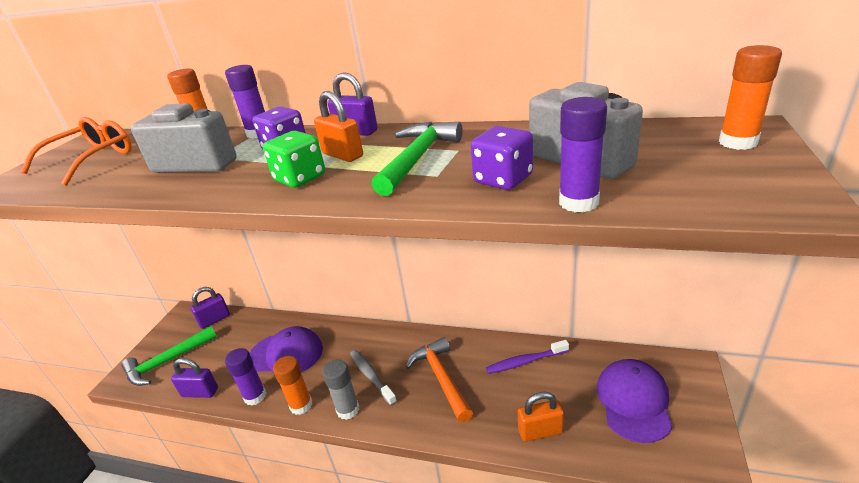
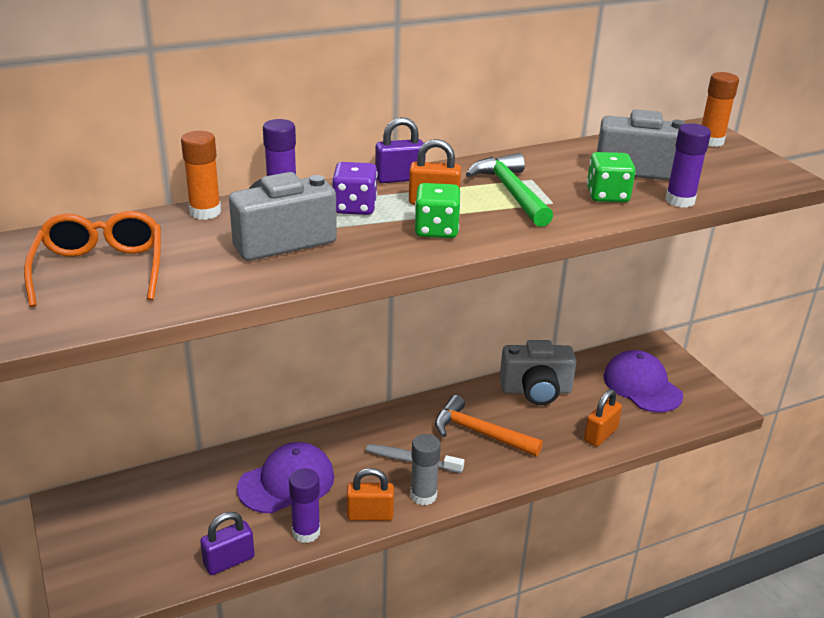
camera: 45 degrees left, 0 degrees up
green hammer [121,326,217,386] -> none
purple padlock [190,287,230,329] -> none
orange glue stick [273,356,312,415] -> orange padlock [347,468,394,521]
purple dice [471,126,533,190] -> green dice [587,152,636,202]
purple toothbrush [486,340,569,374] -> grey camera [500,340,577,405]

